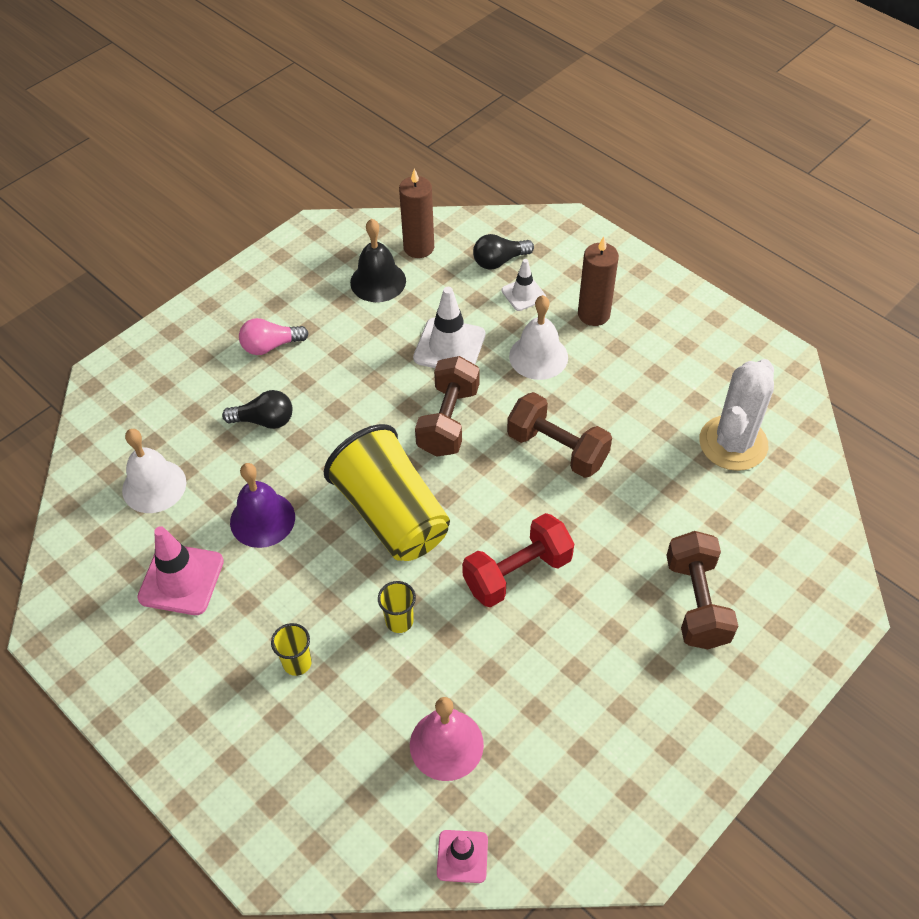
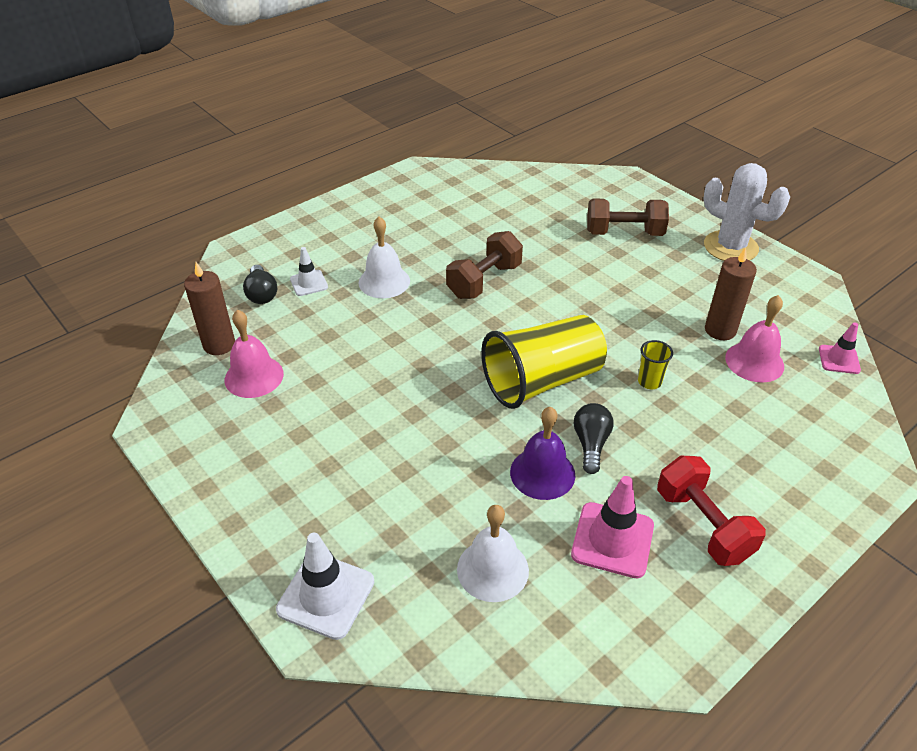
camera: 85 degrees left, 10 degrees down
black light bulb [222,390,293,429] -> black light bulb moved to [574,403,613,474]
pink light bulb [239,318,309,355] -> none
yellow cup [271,623,312,676] -> none
black bell [350,219,406,302] -> pink bell [225,310,284,398]
white traffic cone [413,287,485,368] -> white traffic cone moved to [276,533,374,640]
brown dumbbell [415,356,479,457] -> none
red dumbbell [462,513,574,607] -> red dumbbell moved to [657,456,766,566]
brown candle [578,237,619,326] -> brown candle moved to [705,247,757,340]
white cactus [699,359,774,471] -> white cactus moved to [703,163,790,261]

